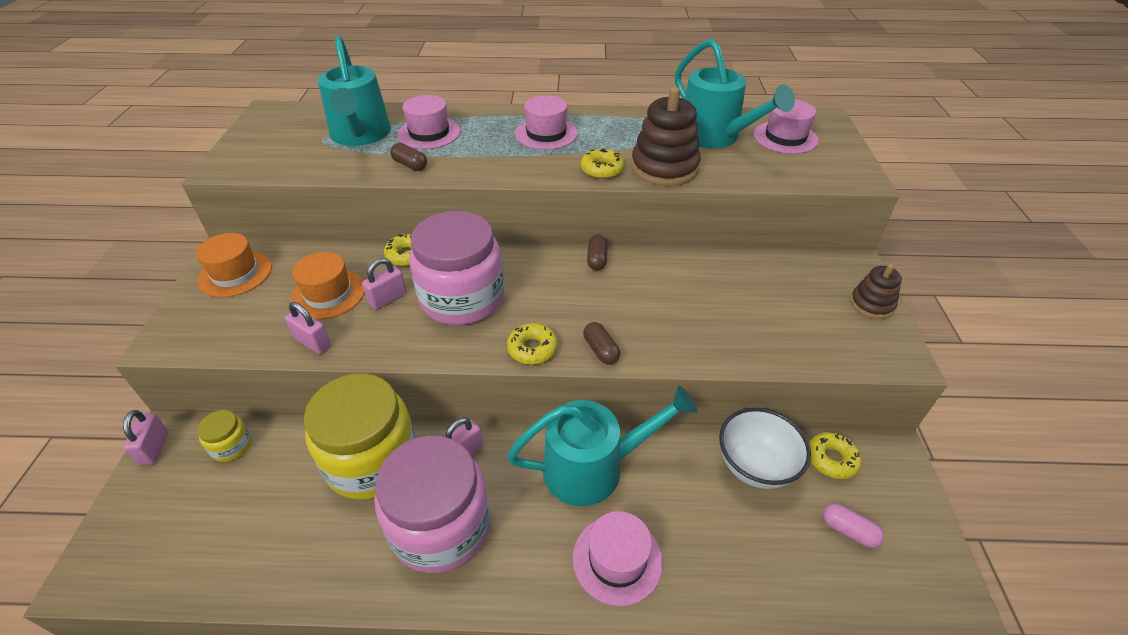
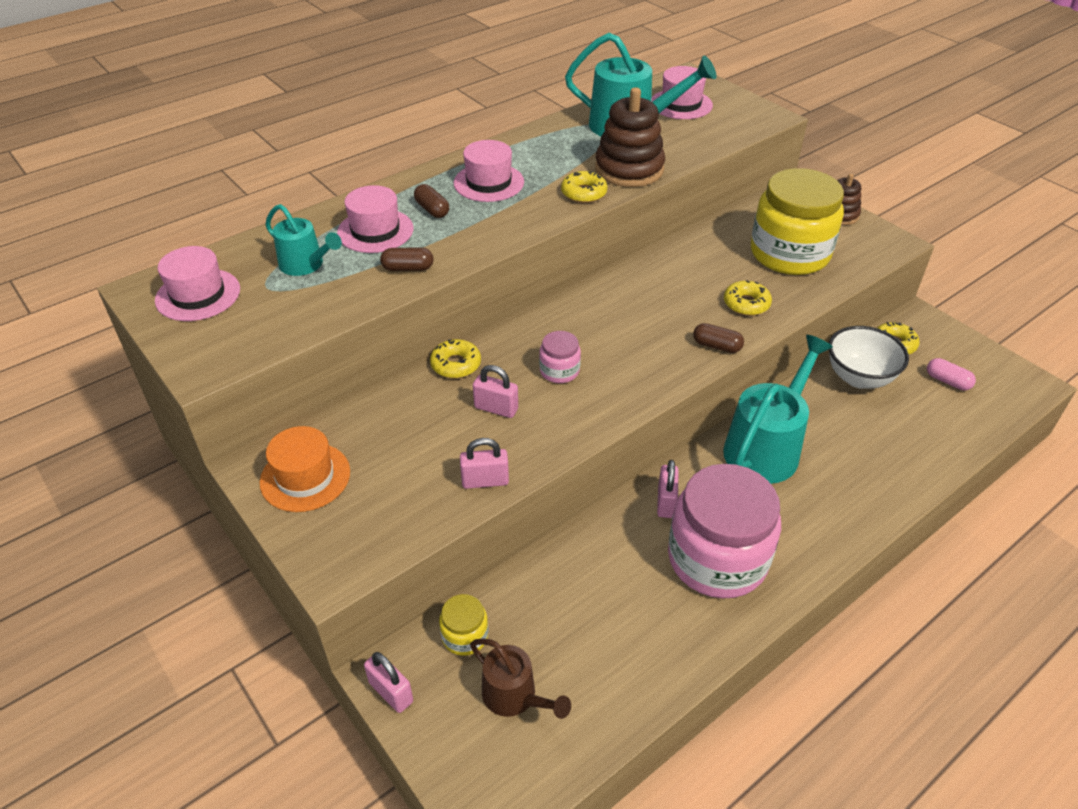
camera: 40 degrees left, 0 degrees up
orange hat [290,252,365,320] -> none
yellow jar [304,373,416,500] -> yellow jar moved to [751,168,844,275]
turquoise watering can [318,36,391,146] -> turquoise watering can [265,204,342,276], size x0.57
pink padlock [362,258,407,310] -> pink padlock turned 75 degrees counterclockwise [473,365,518,418]
pink jar [409,211,504,325] -> pink jar [539,331,581,383], size x0.44
yellow donut [507,323,558,365] -> yellow donut moved to [724,280,772,316]
pink hat [573,511,663,606] -> pink hat moved to [155,246,240,321]
brown capsule [587,235,608,270] -> brown capsule moved to [414,184,449,218]
pink capsule [823,503,884,548] -> pink capsule turned 45 degrees clockwise [927,358,976,390]
none -> brown watering can [470,638,571,719]

